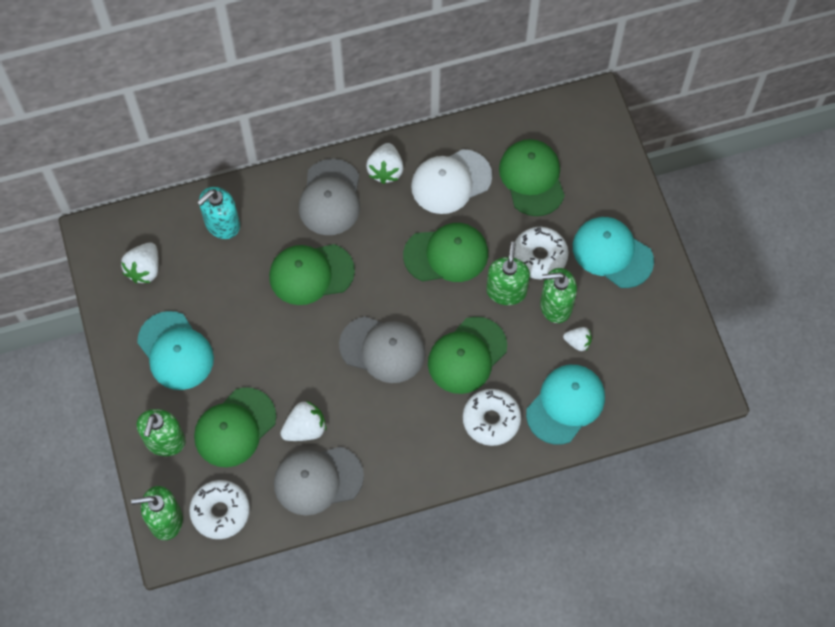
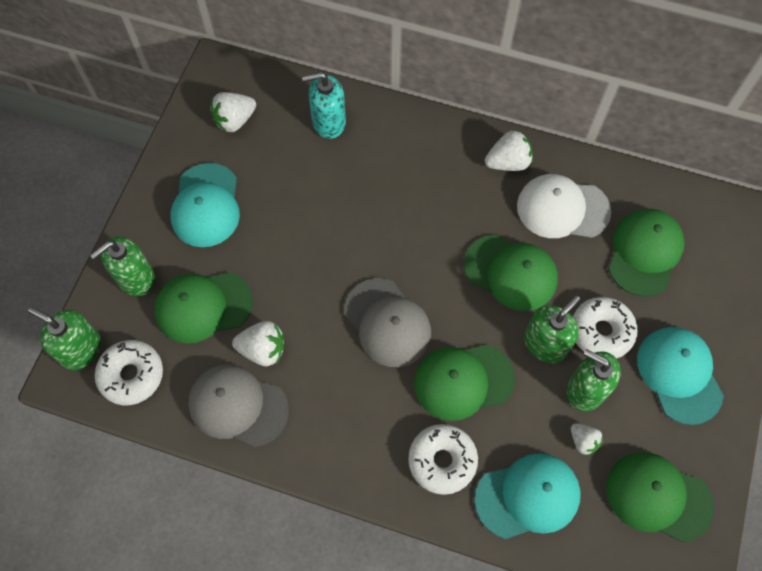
camera: 35 degrees right, 0 degrees up
green cap [269,244,355,305] -> green cap moved to [606,452,714,543]
grey cap [299,159,360,235] -> none
white strawberry [366,143,404,184] -> white strawberry turned 150 degrees counterclockwise [485,130,533,171]

